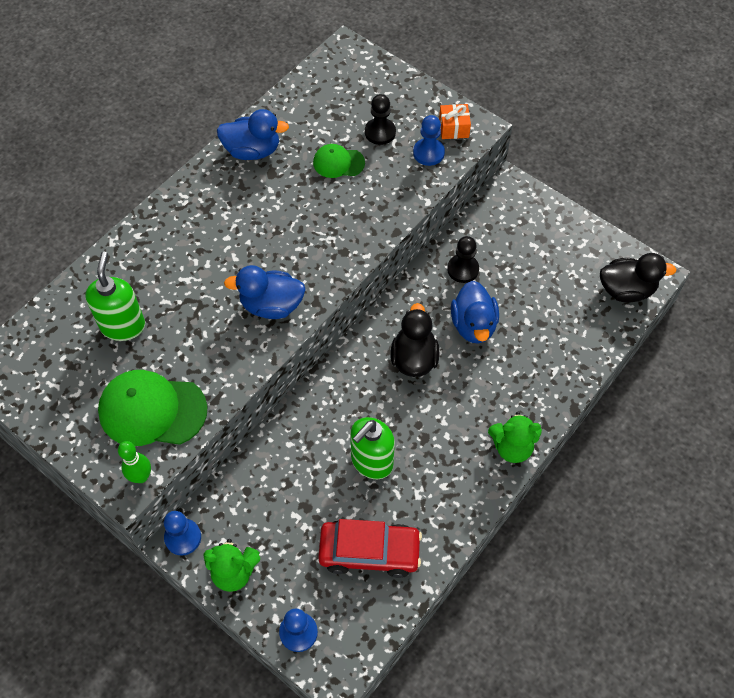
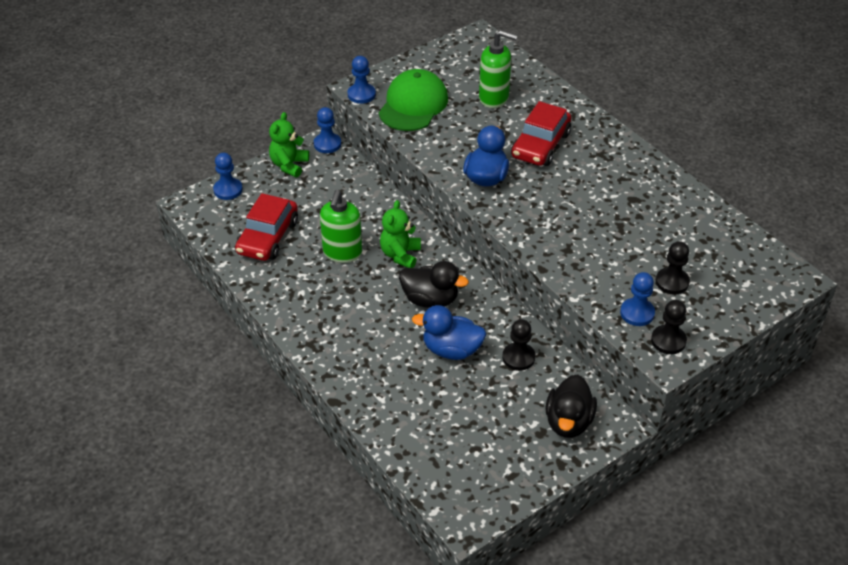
camera: 105 degrees right, 15 degrees down
green bowling pin [118,441,151,483] -> blue pawn [348,56,376,104]
blue duck [217,109,289,160] -> none
green cap [313,144,365,178] -> none
green soap dispenser [350,417,395,479] -> green soap dispenser turned 135 degrees counterclockwise [320,190,362,263]
orange gift [439,104,471,139] -> black pawn [651,300,687,354]
green teddy bear [488,412,542,463] -> green teddy bear moved to [380,200,421,268]
black duck [600,253,677,303] -> black duck moved to [545,374,597,438]
none -> red car [511,101,571,166]

